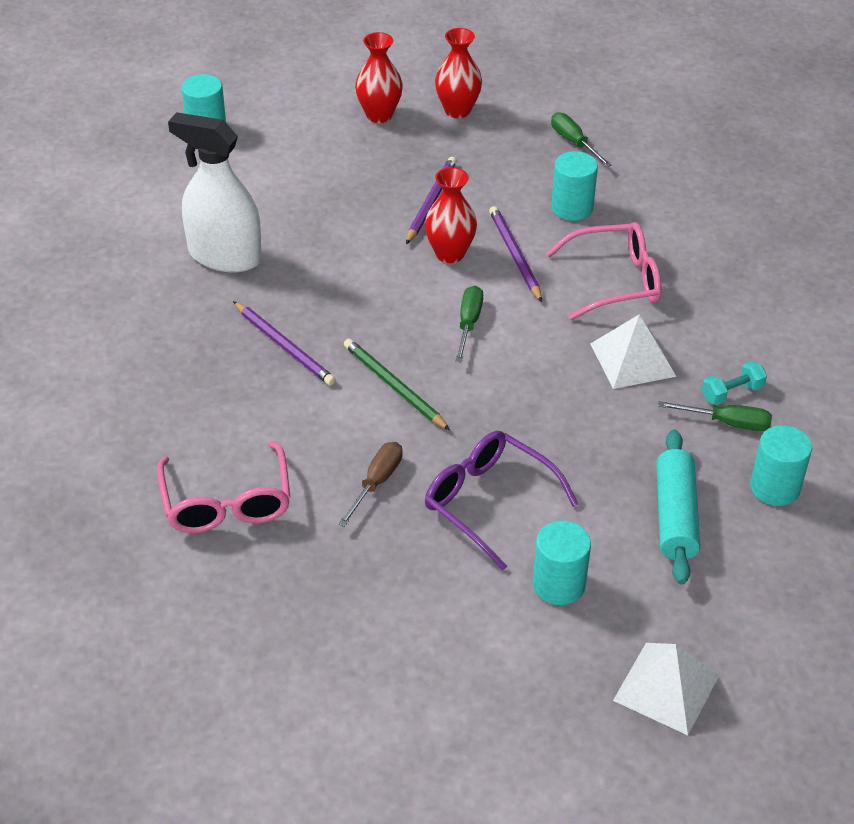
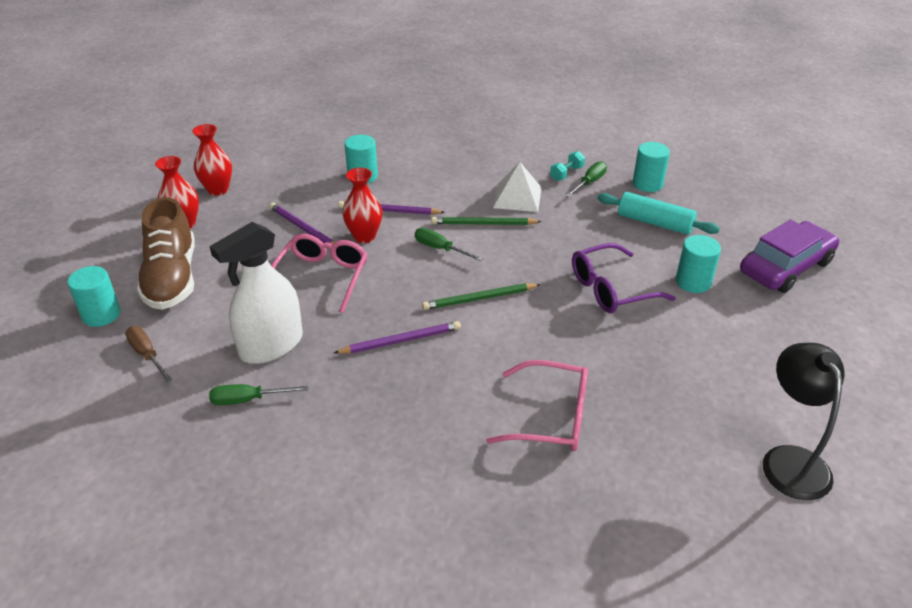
camera: 65 degrees left, 5 degrees down
brown screwdriver [338,442,403,527] -> brown screwdriver moved to [125,326,172,382]
pink glasses [546,222,661,320] -> pink glasses moved to [272,234,368,313]
green screwdriver [551,112,612,167] -> green screwdriver moved to [209,384,308,405]
white pyramid [613,643,719,735] -> purple car [740,219,839,293]
turquoise dumbbell [702,361,767,405] -> turquoise dumbbell turned 45 degrees clockwise [550,151,585,181]
none -> brown shoe [137,197,195,310]
none -> green pencil [431,217,542,225]
none -> black lamp [763,343,844,500]

